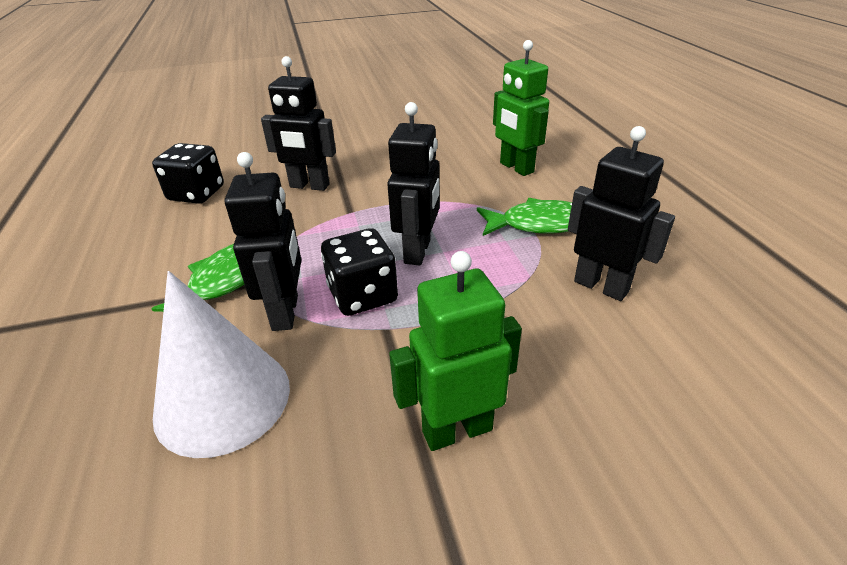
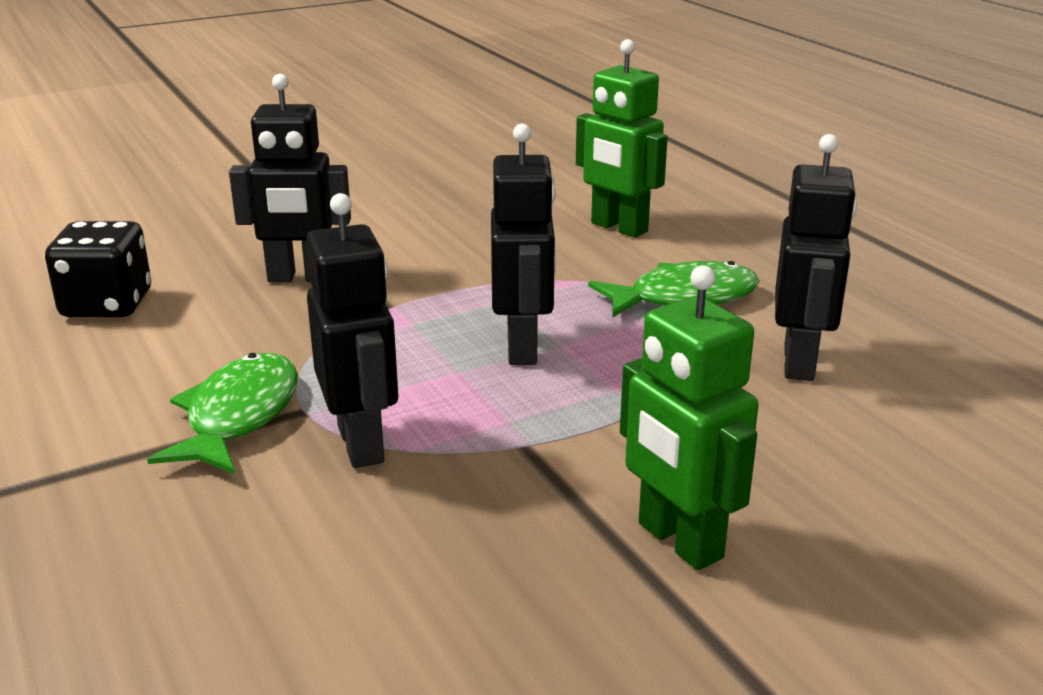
camera: 15 degrees left, 10 degrees down
white cone [153,271,290,458] -> none
black dice [321,228,398,316] -> none
green robot [389,251,522,451] -> green robot turned 90 degrees counterclockwise [620,265,759,570]
black robot [568,126,675,301] -> black robot turned 75 degrees clockwise [775,134,857,381]

